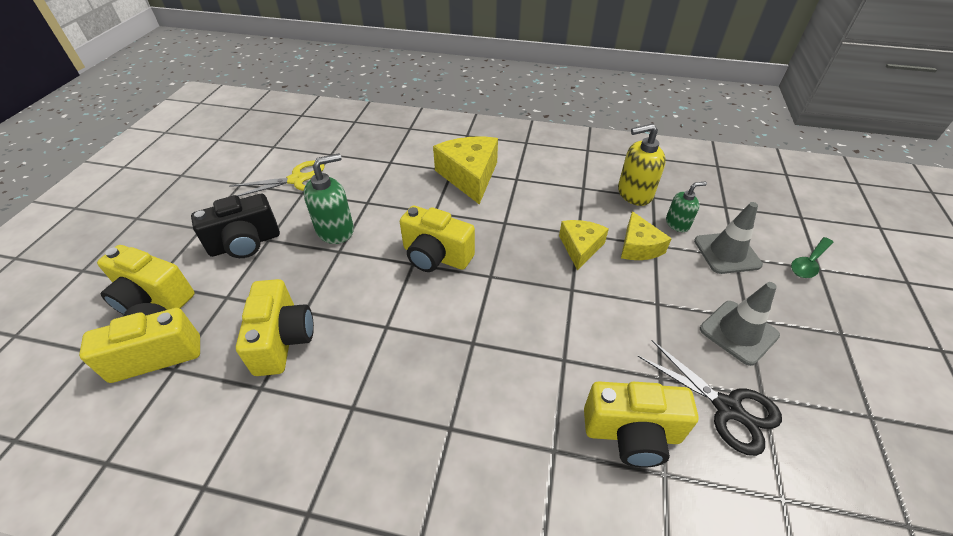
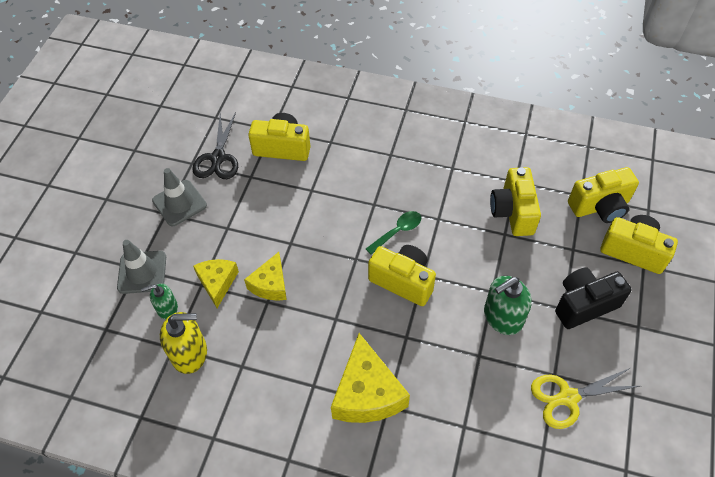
camera: 175 degrees left, 10 degrees up
black scissors [638,340,782,456] -> black scissors turned 135 degrees counterclockwise [192,112,238,179]
green spoon [791,237,834,278] -> green spoon moved to [366,211,421,255]

